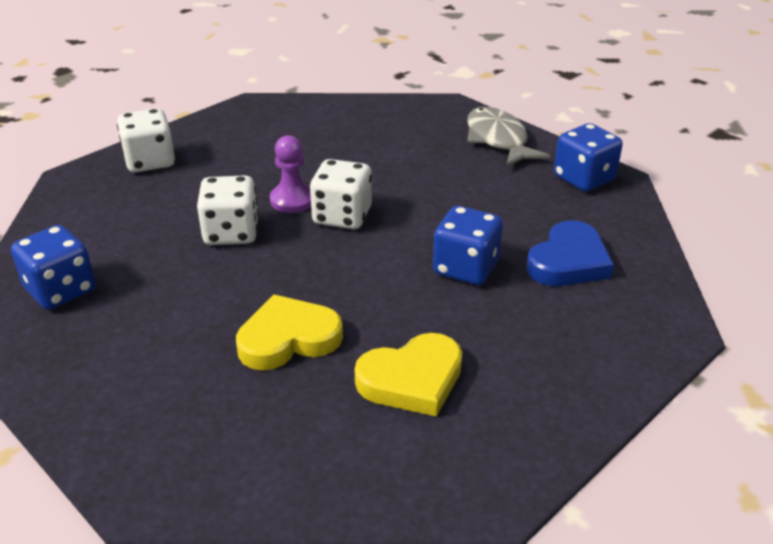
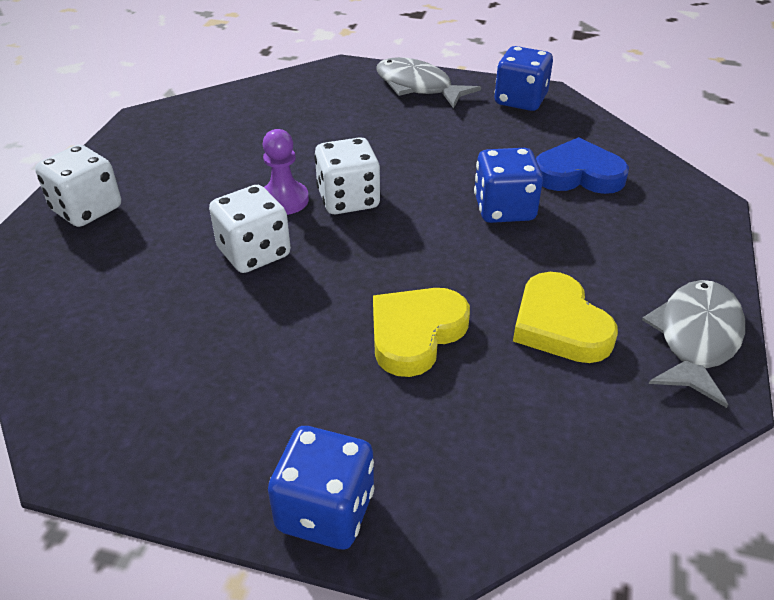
camera: 30 degrees left, 5 degrees up
blue dice [11,225,96,310] -> blue dice moved to [268,426,374,549]
yellow heart [355,333,462,417] -> yellow heart turned 120 degrees clockwise [513,272,618,363]
blue heart [527,220,614,286] -> blue heart turned 90 degrees counterclockwise [536,137,629,194]
none -> grey fish [642,280,745,408]

